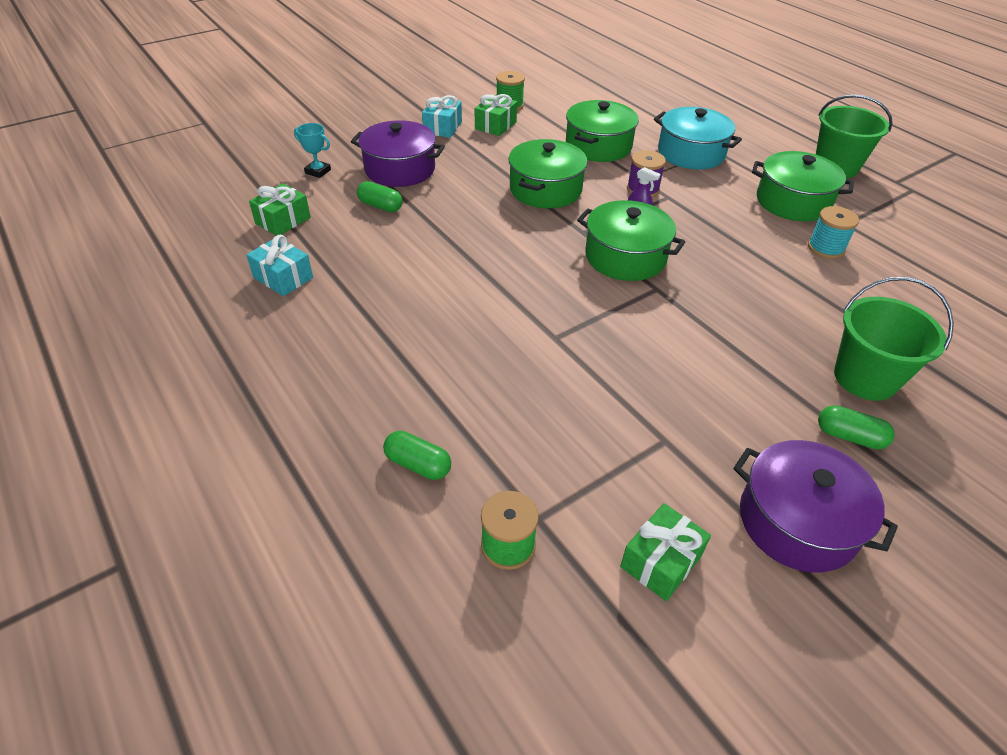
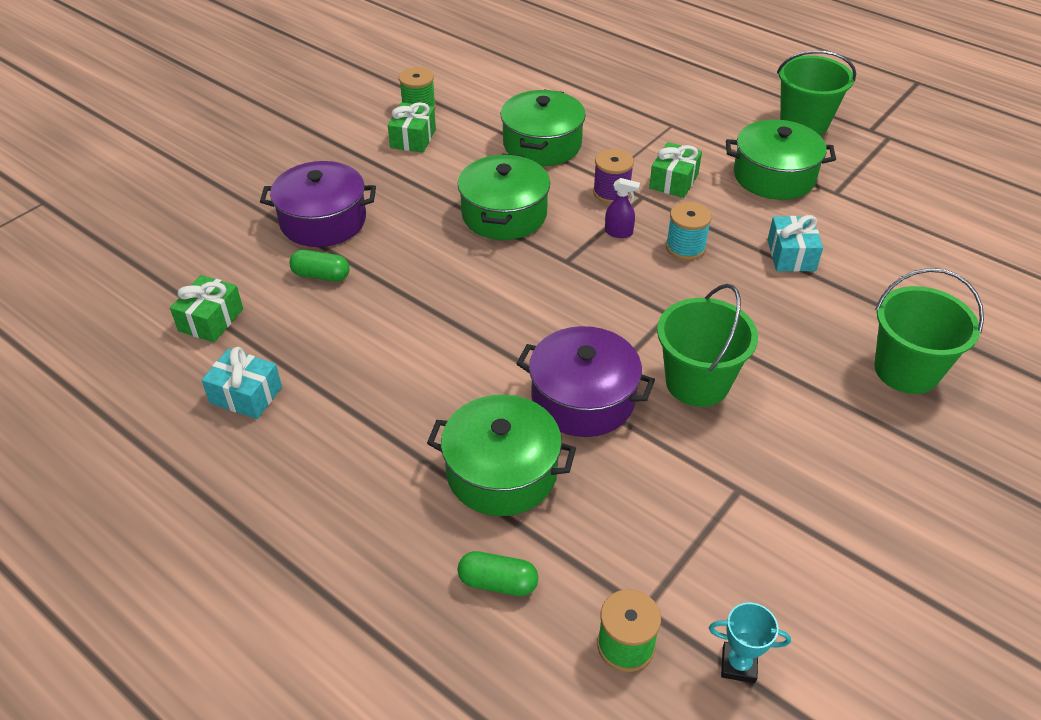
camera: 15 degrees left, 0 degrees up
turquoise trophy [294,123,331,178] -> turquoise trophy moved to [709,602,791,683]
turquoise gift [422,95,462,138] -> turquoise gift moved to [767,215,823,272]
green pot [577,200,685,281] -> green pot moved to [427,394,576,516]
green gift [620,503,711,601] -> green gift moved to [649,142,702,198]
turquoise pot [654,107,742,169] -> none
purple pot [734,440,898,573] -> purple pot moved to [516,326,655,437]
turquoise spool [808,206,859,259] -> turquoise spool moved to [666,202,712,260]
green capsule [818,405,895,450] -> none
none -> green bucket [657,284,758,407]

